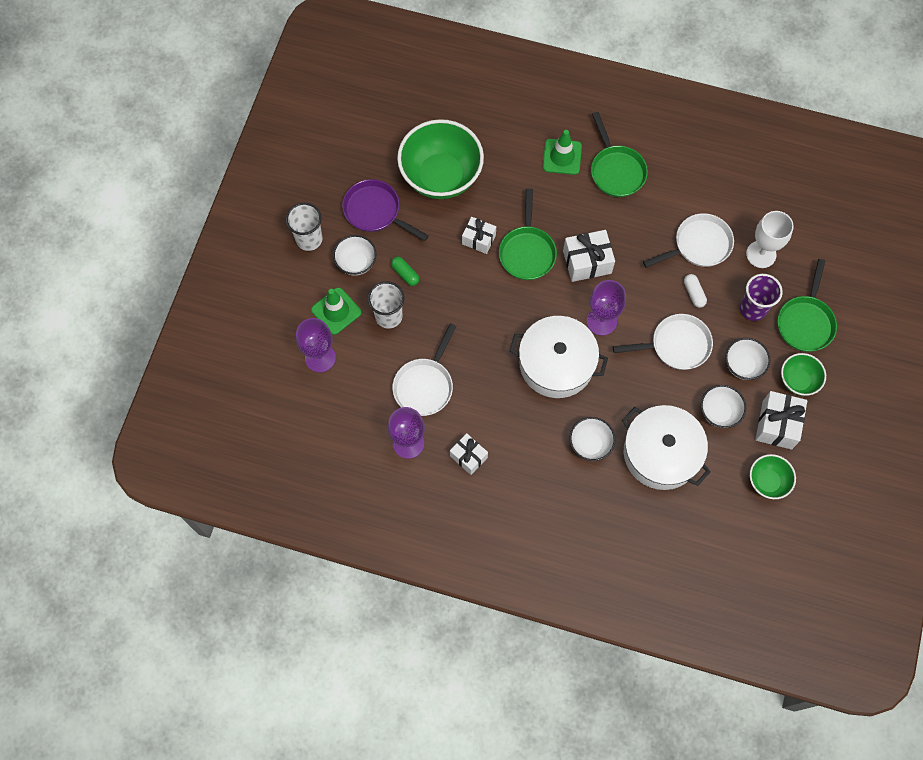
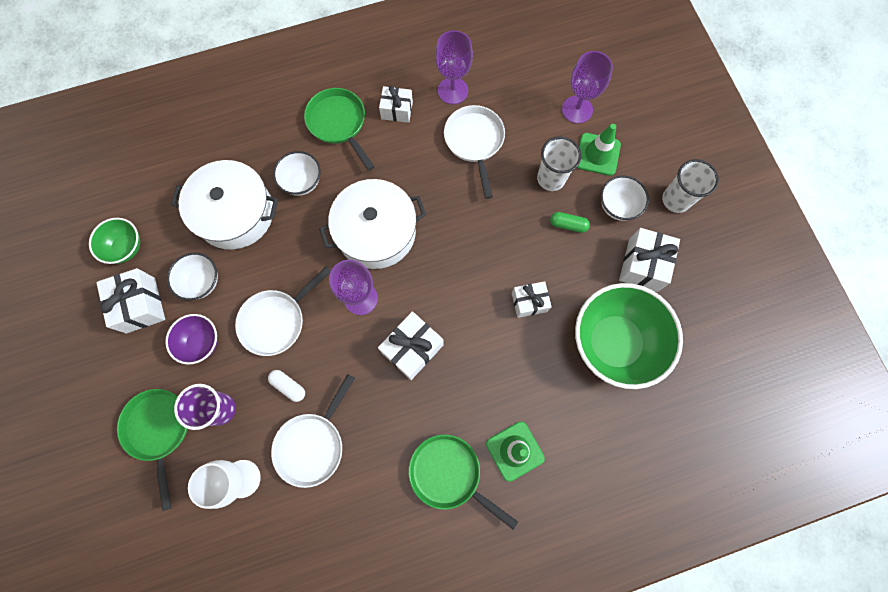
camera: 145 degrees right, 5 degrees up
purple pan [342,179,429,241] -> white gift [619,228,680,292]
green pan [499,188,557,280] -> green pan moved to [304,88,375,171]
white bowl [725,338,770,380] -> purple bowl [165,314,218,365]
green bowl [781,353,826,396] -> none

